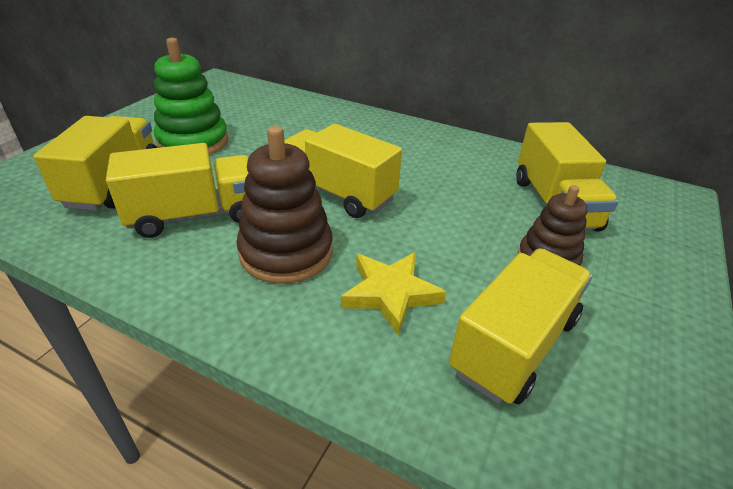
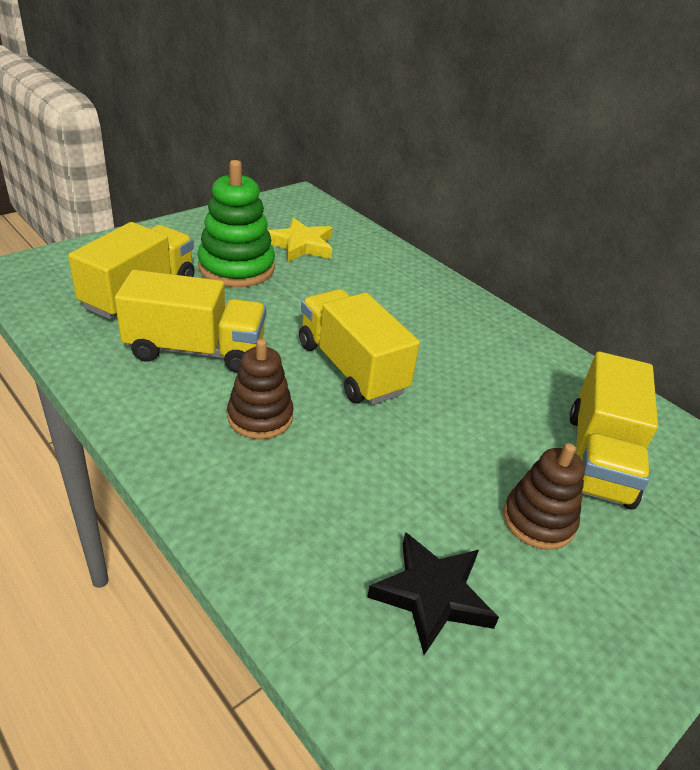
camera: 20 degrees right, 0 degrees up
brown stacking toy [236,126,333,284] -> brown stacking toy [227,339,294,439], size x0.66
yellow star [341,252,446,335] -> yellow star moved to [268,217,333,262]
yellow truck [449,248,593,404] -> black star [367,532,499,655]

